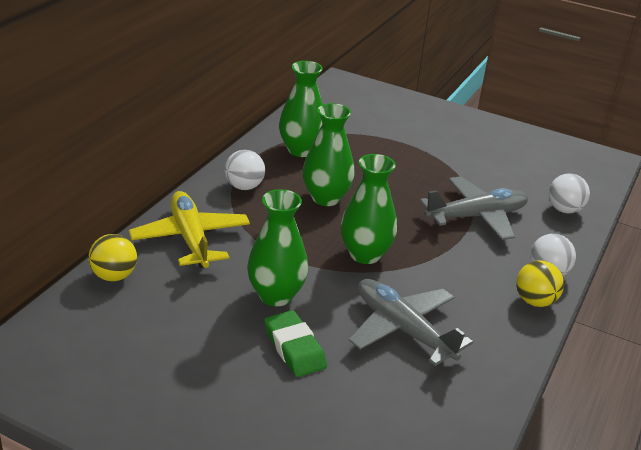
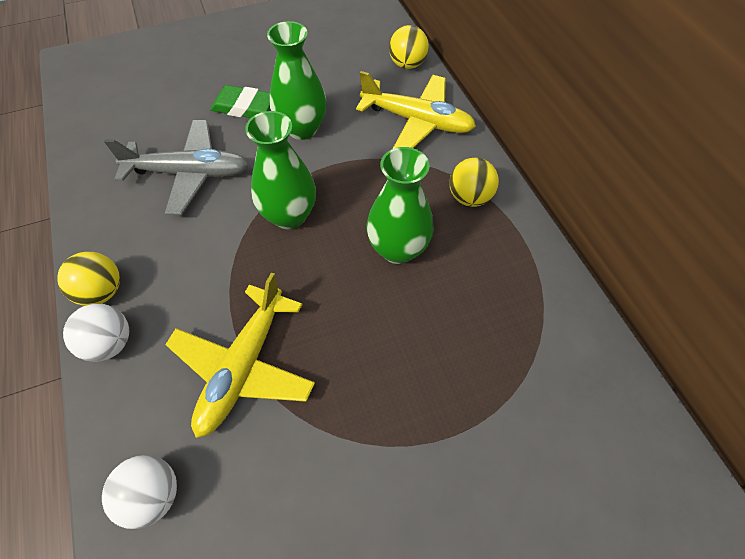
camera: 135 degrees right, 25 degrees up
white ball [225,150,265,190] -> yellow ball [450,158,499,207]
green vase [279,61,323,157] -> none
grey plane [420,176,528,240] -> yellow plane [165,273,315,438]

